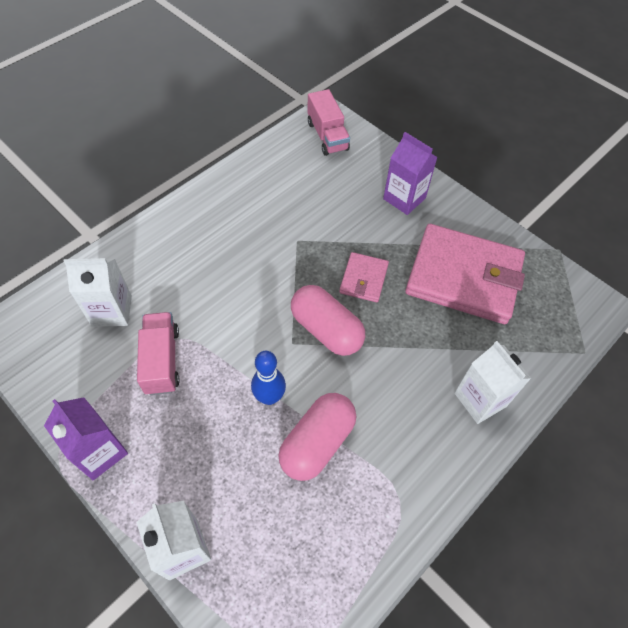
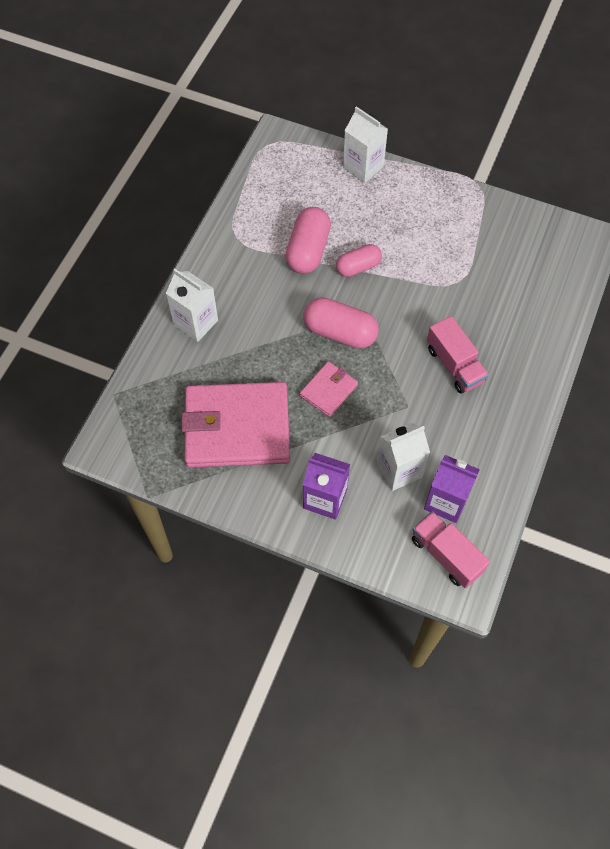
camera: 160 degrees right, 5 degrees up
purple carton [44,397,128,480] -> purple carton moved to [424,455,480,523]
white carton [64,258,132,327] -> white carton moved to [376,423,430,491]
pink truck [137,312,180,395] -> pink truck moved to [427,316,489,393]
blue bowling pin [251,351,286,405] -> pink capsule [336,244,382,277]
pink wallet [339,252,389,302] -> pink wallet turned 45 degrees clockwise [300,361,358,417]

